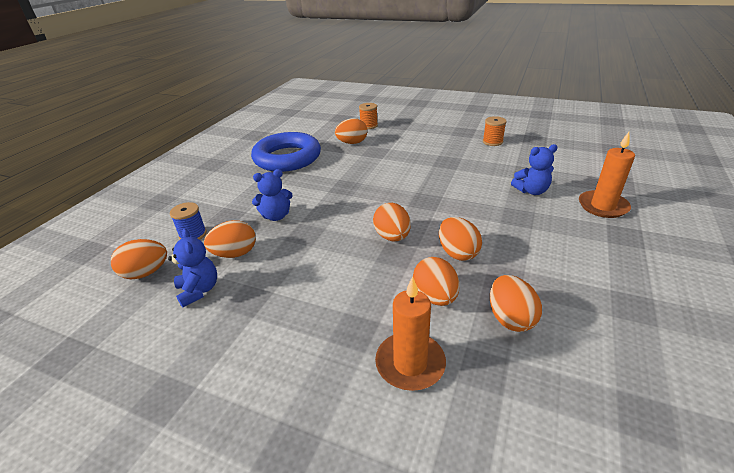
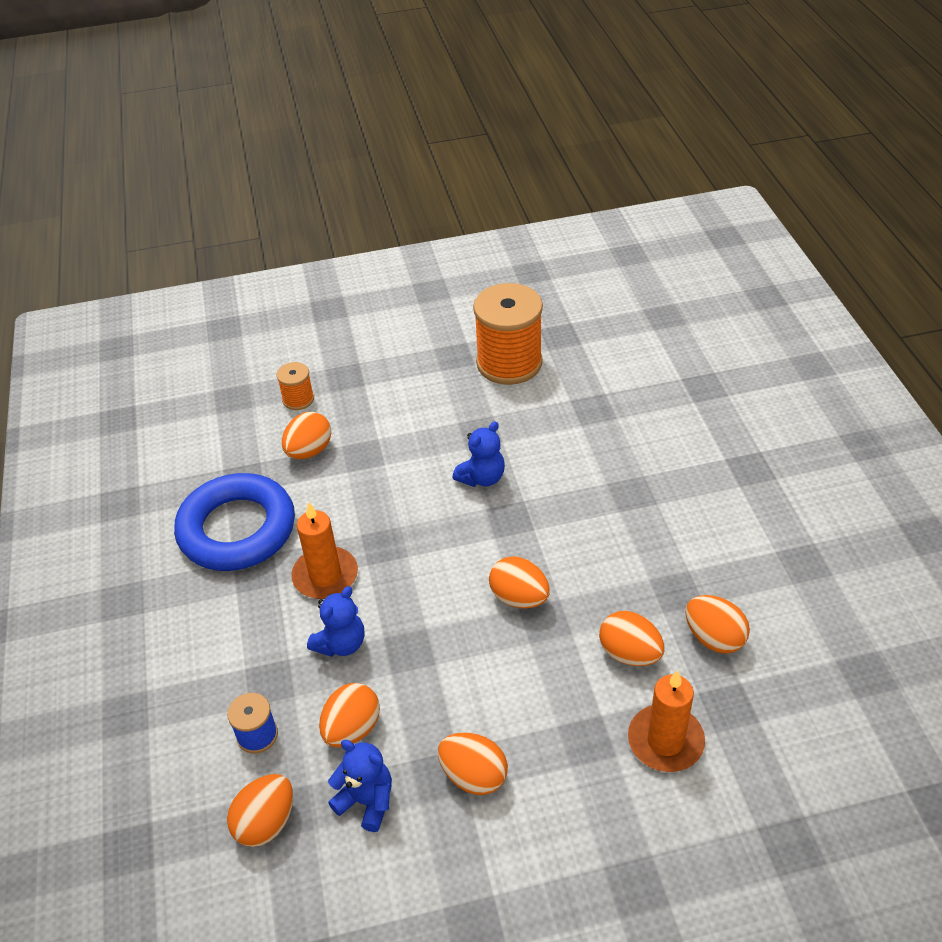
camera: 35 degrees left, 10 degrees up
orange egg [439,217,482,261] -> orange egg moved to [438,733,508,795]
orange spool [483,116,507,146] -> orange spool [473,283,543,385], size x2.11
blue teddy bear [511,144,557,195] -> blue teddy bear moved to [453,421,505,487]
orange candle [579,132,635,218] -> orange candle moved to [291,502,358,599]

